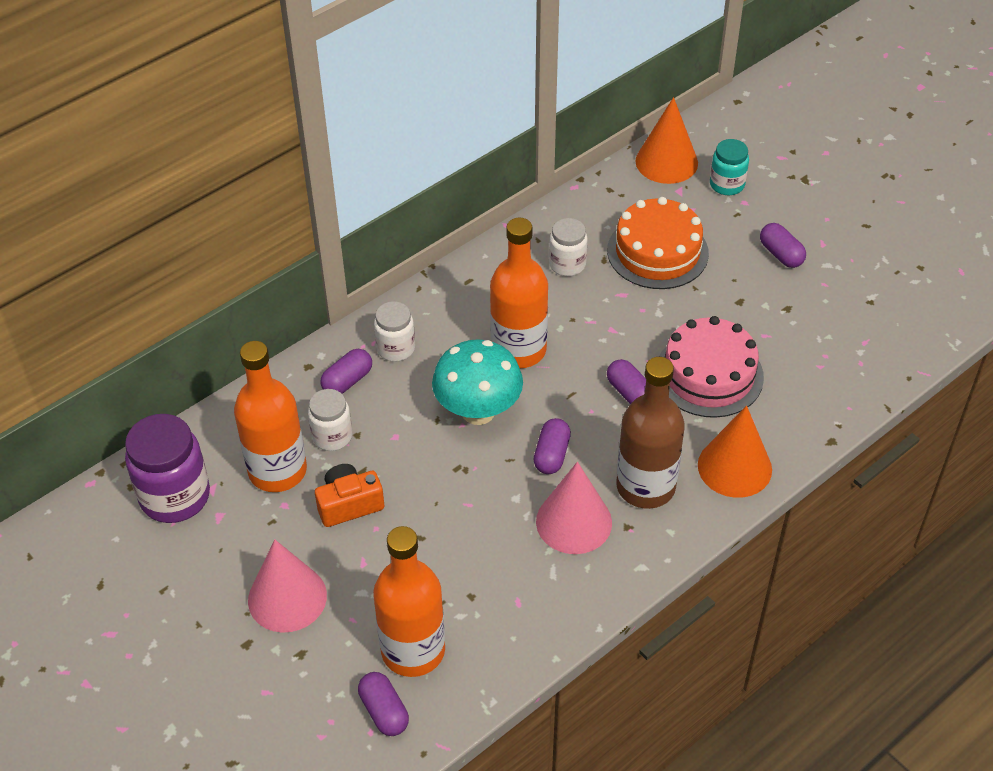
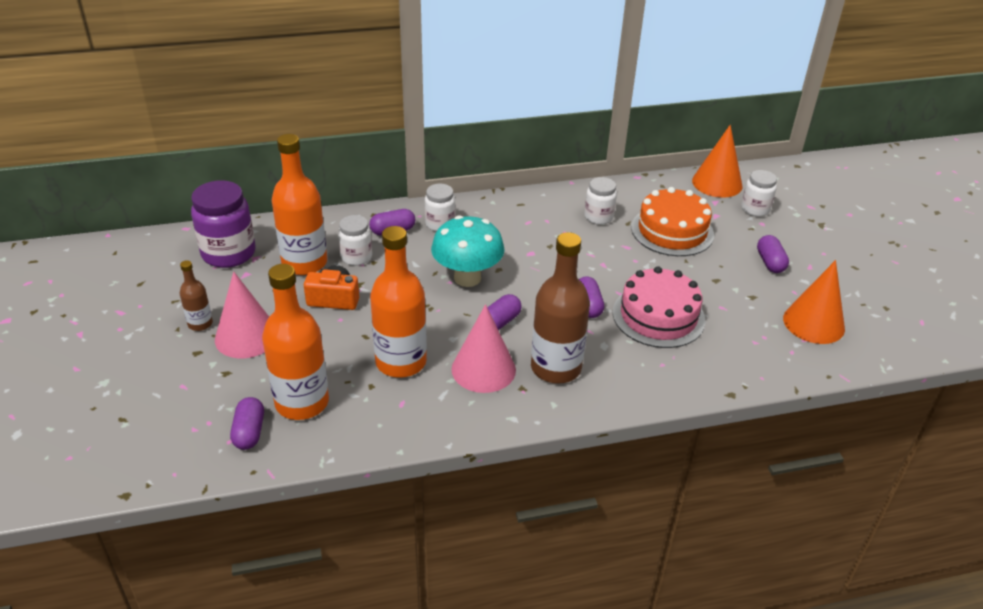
camera: 25 degrees right, 10 degrees down
orange bottle [490,218,548,368] -> orange bottle moved to [370,226,427,378]
orange cone [698,406,772,498] -> orange cone moved to [783,260,845,344]
turquoise jar [710,139,749,195] -> white jar [741,170,777,217]
none -> brown bottle [180,260,213,331]

